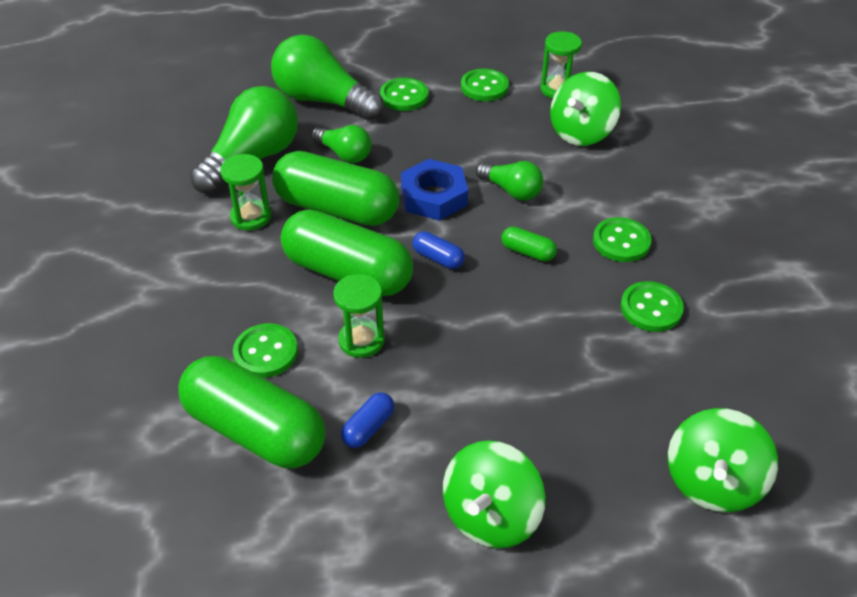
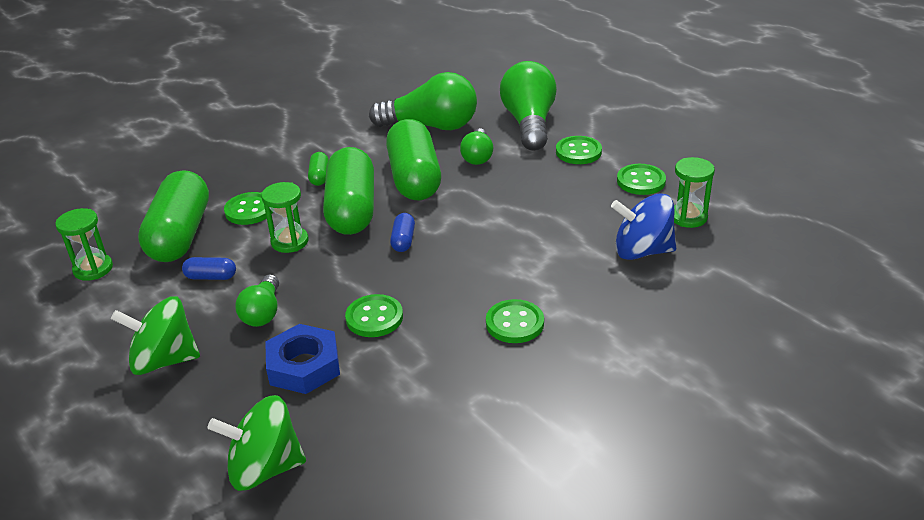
camera: 60 degrees right, 10 degrees down
green hourglass [220,154,271,231] -> green hourglass moved to [55,208,113,281]
blue nut [401,159,468,221] -> blue nut moved to [265,324,340,394]
green light bulb [476,161,544,201] -> green light bulb moved to [235,274,279,327]
green capsule [501,226,557,262] -> green capsule moved to [308,152,329,186]
green spinning top [550,72,621,146] -> blue spinning top [611,193,676,260]
green button [620,281,684,332] -> green button moved to [345,294,403,337]

